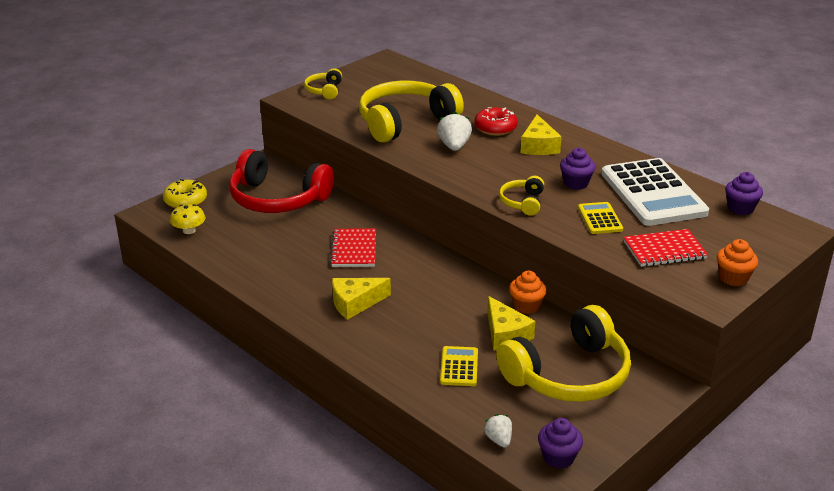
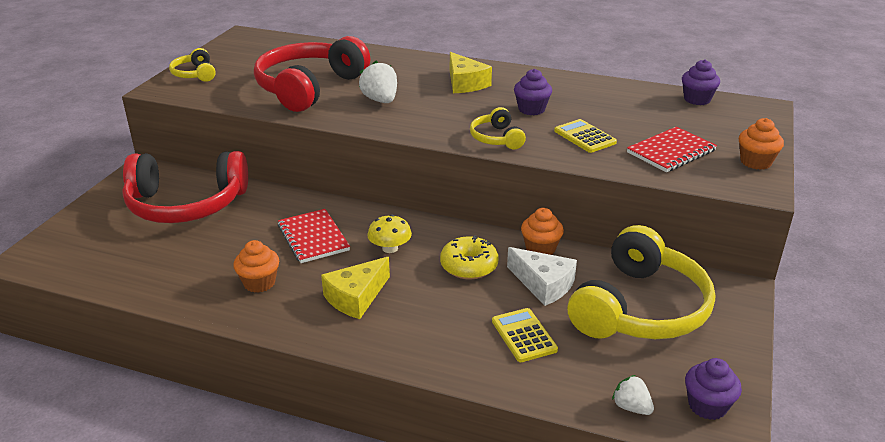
camera: 25 degrees left, 0 degrees up
yellow donut [163,179,207,208] -> yellow donut moved to [440,235,498,280]
yellow mushroom [170,204,205,234] -> yellow mushroom moved to [368,214,412,253]
yellow headphones [359,81,464,143] -> red headphones [254,36,371,112]
red donut [474,107,518,136] -> none
yellow cheese [487,296,535,351] -> white cheese [507,247,577,306]
white calculator [601,158,709,226] -> none
none -> orange cupcake [233,240,279,293]

